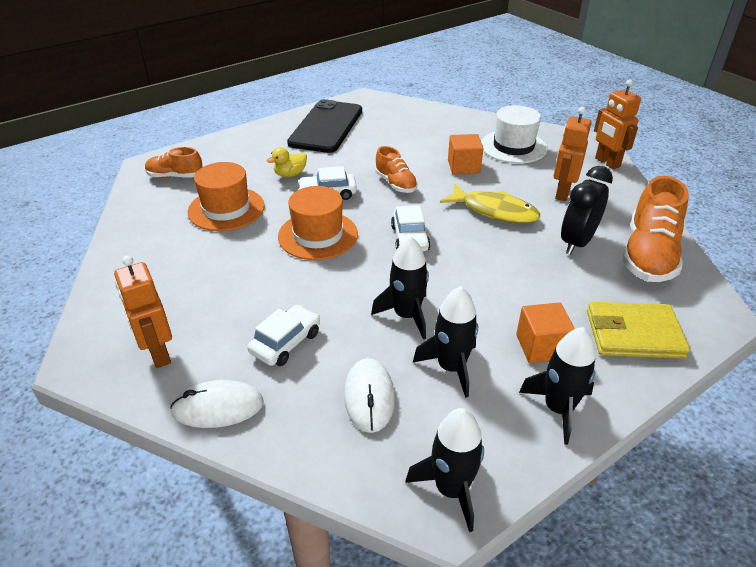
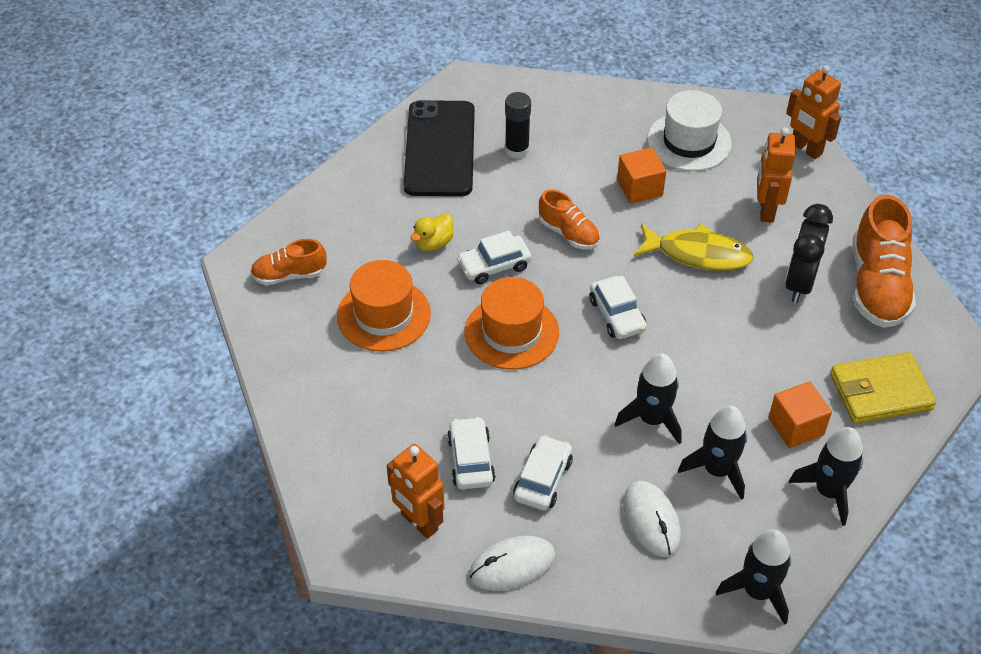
camera: 15 degrees left, 10 degrees up
none -> white car [447,417,495,489]
none -> black glue stick [505,92,531,159]

